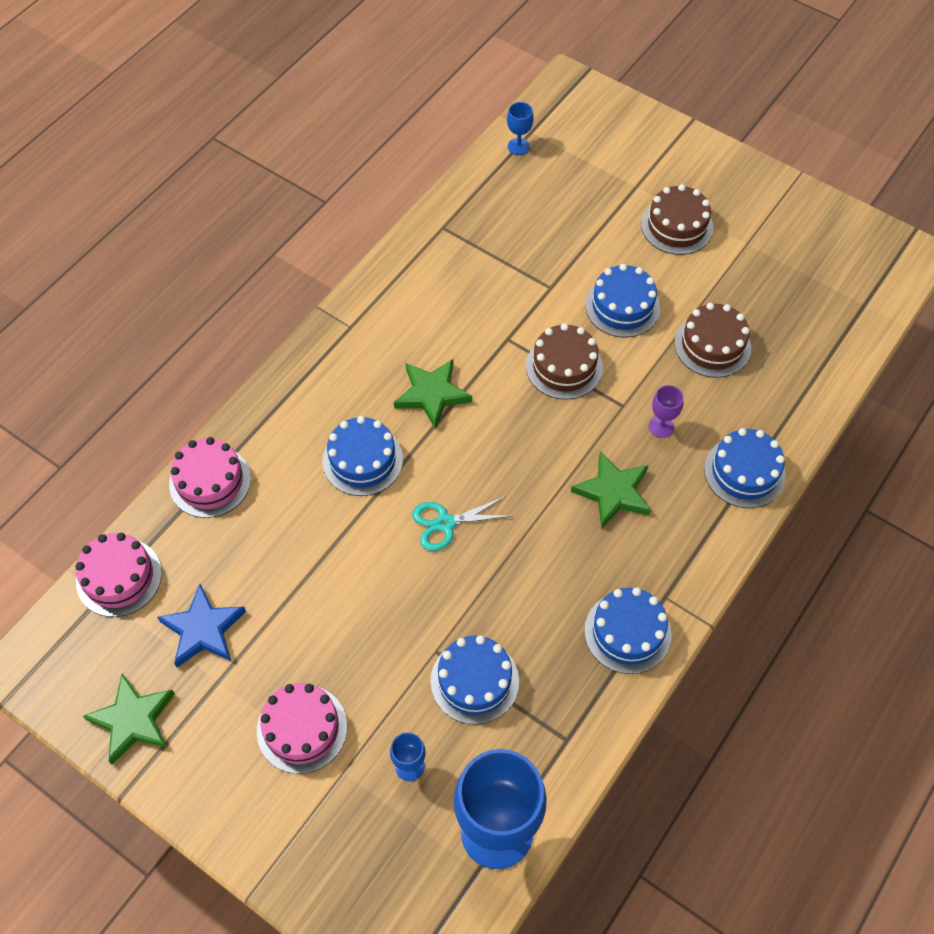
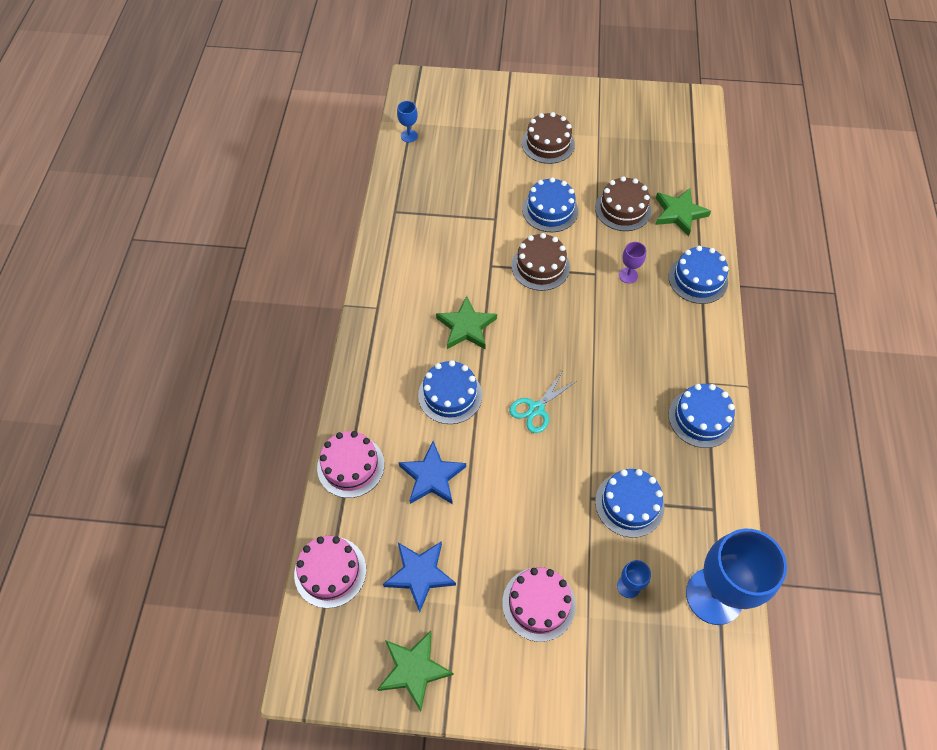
camera: 30 degrees left, 0 degrees up
green star [571,451,651,528] -> green star moved to [655,188,711,236]
none -> blue star [399,441,466,504]

